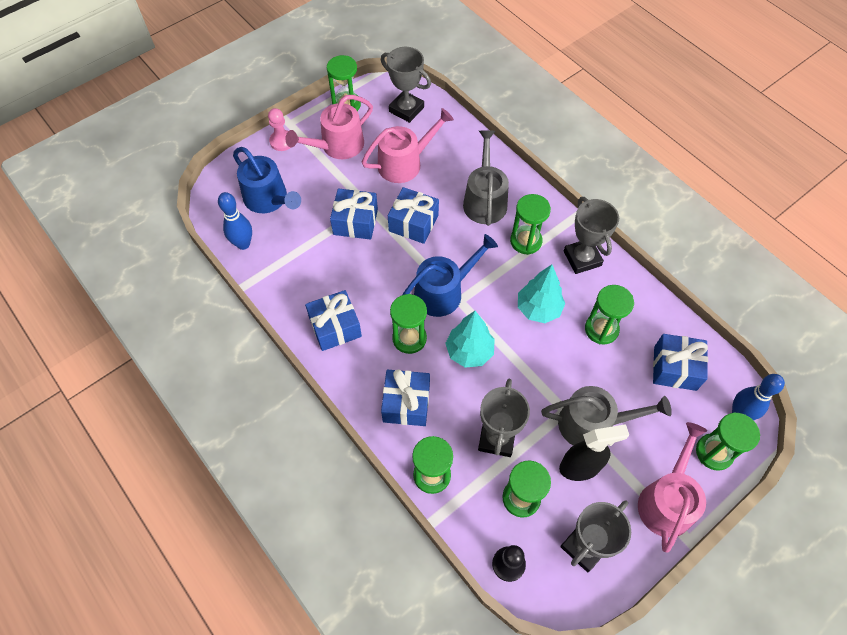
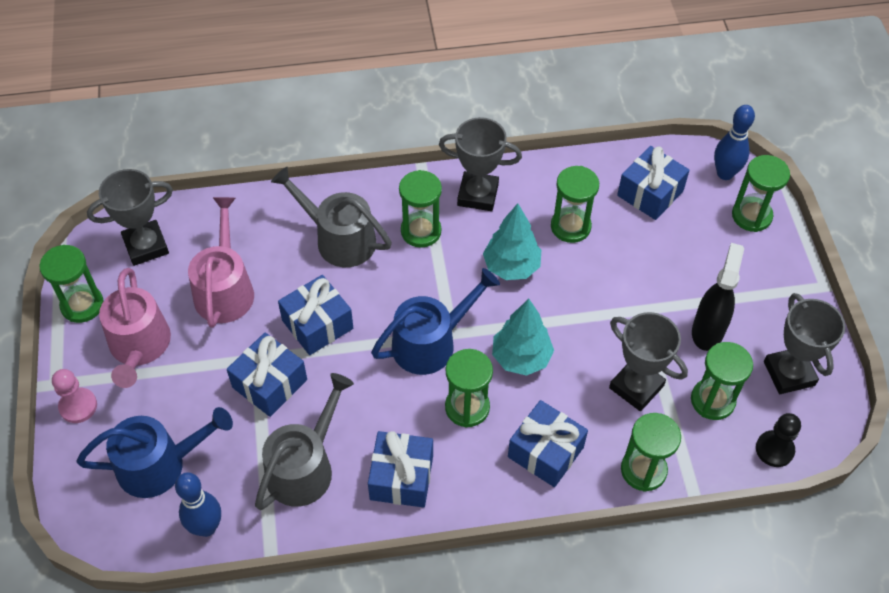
camera: 60 degrees left, 5 degrees down
blue watering can [402,234,498,317] -> blue watering can turned 60 degrees clockwise [371,268,500,375]
grey watering can [541,386,672,446] -> grey watering can moved to [255,373,354,510]
pink watering can [638,422,707,553] -> none

